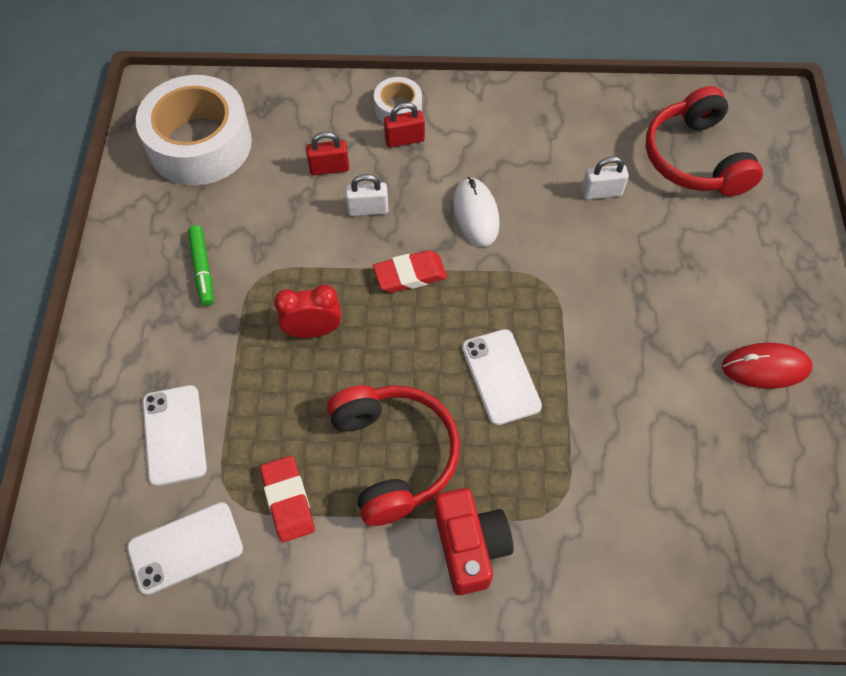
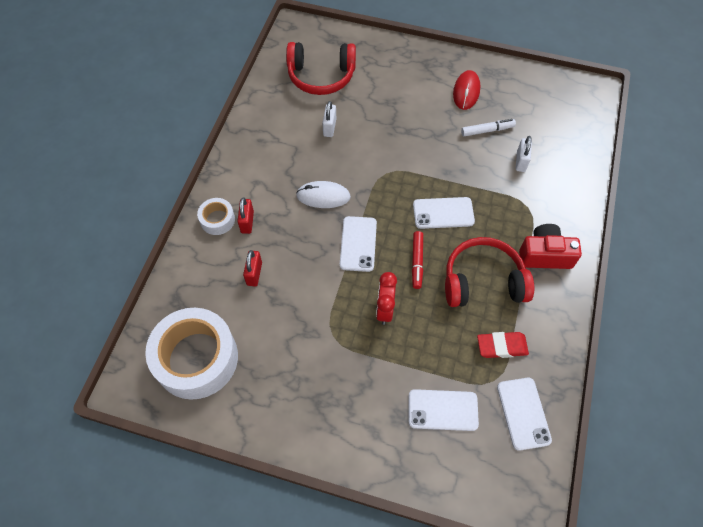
camera: 75 degrees left, 0 degrees up
green marker [188,225,214,306] -> none
white padlock [345,174,389,216] -> white padlock moved to [516,136,532,172]
red eraser [373,250,447,293] -> white phone [340,216,377,272]
none -> red marker [412,231,423,289]
none -> white marker [461,119,516,136]

